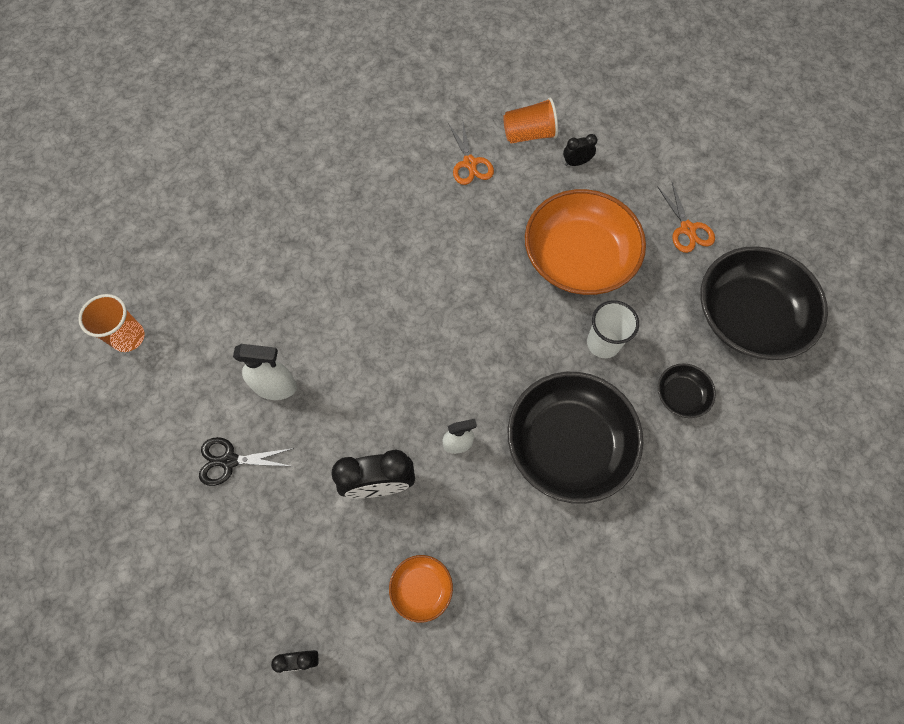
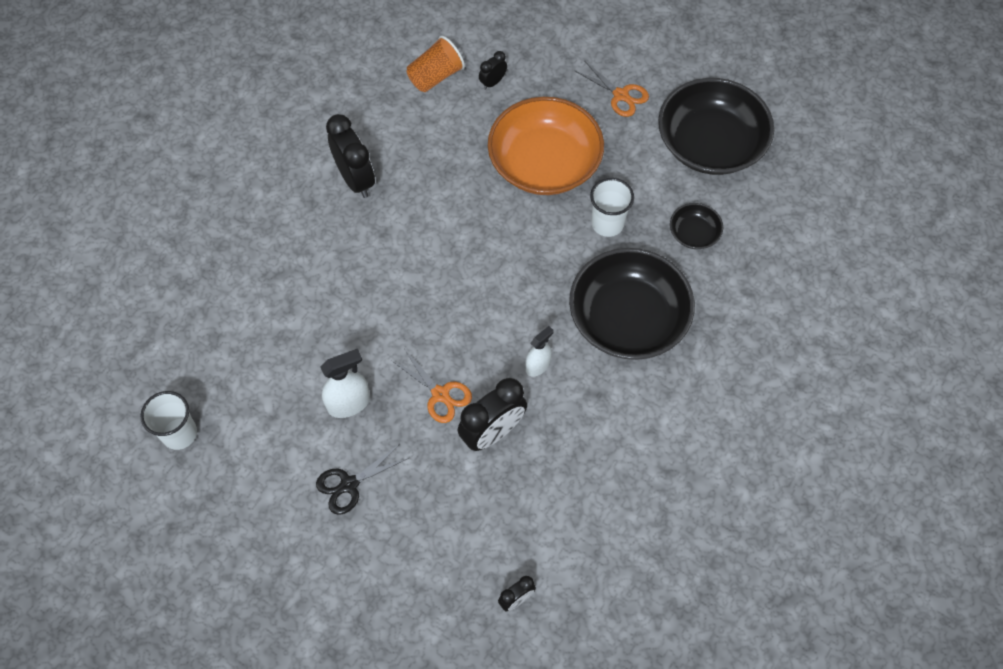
camera: 30 degrees left, 5 degrees down
orange cup [78,294,145,352] -> white cup [140,391,197,450]
orange bowl [389,555,453,623] -> none
orange scissors [448,122,494,185] -> orange scissors moved to [391,349,472,423]
none -> black clock [326,114,375,198]

